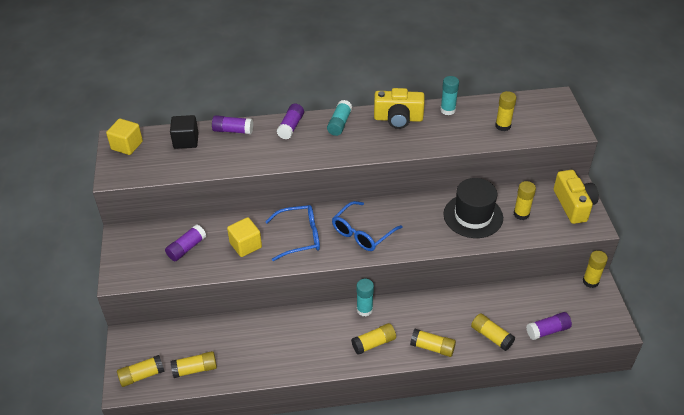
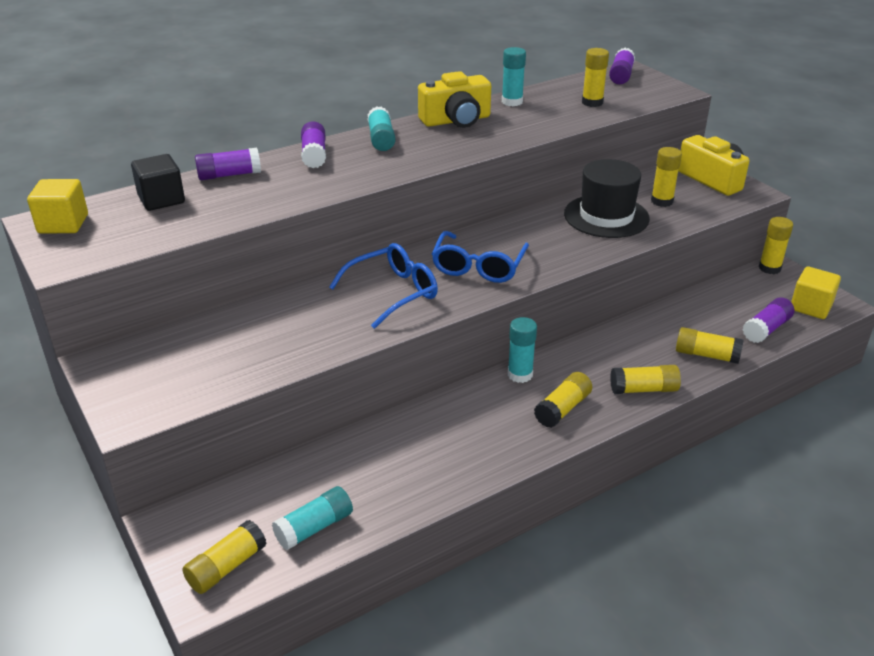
camera: 25 degrees left, 10 degrees down
purple glue stick [165,225,206,261] -> purple glue stick moved to [609,48,635,84]
yellow glue stick [170,351,217,378] -> turquoise glue stick [272,486,353,550]
yellow cube [227,217,262,257] -> yellow cube moved to [791,266,841,319]

